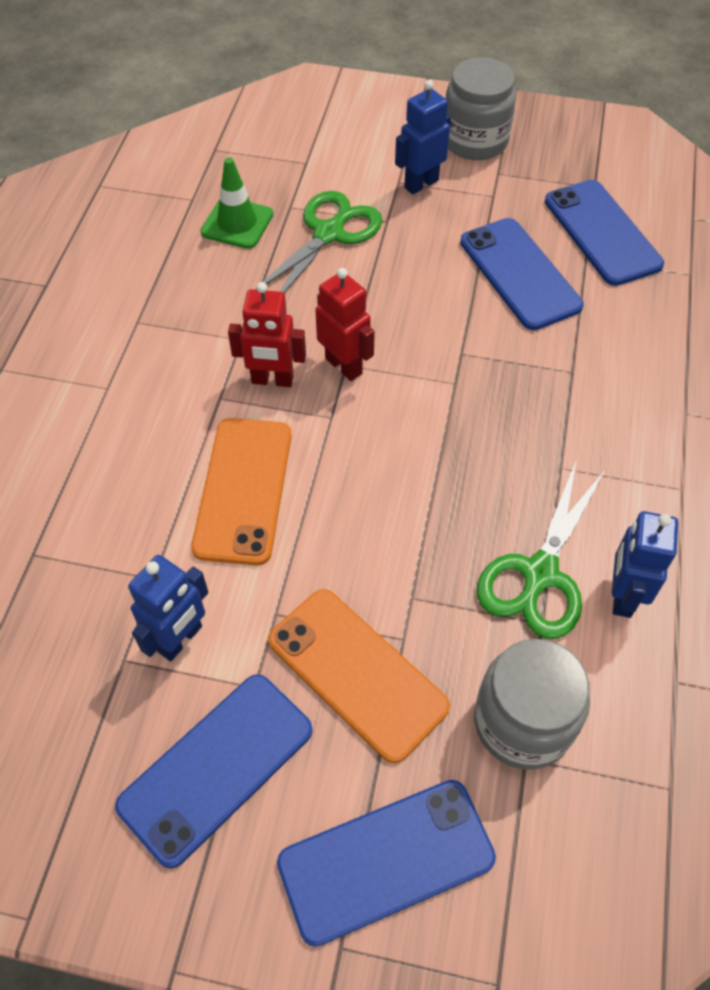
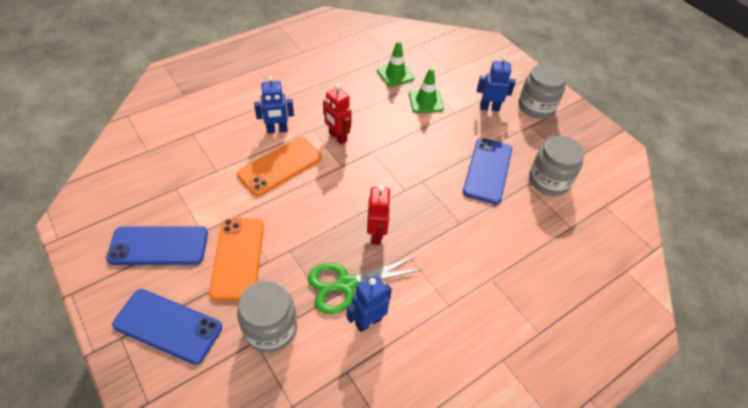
camera: 40 degrees right, 5 degrees down
blue robot [128,555,208,661] -> blue robot moved to [254,76,294,133]
green scissors [254,191,382,293] -> green traffic cone [409,68,444,113]
red robot [315,268,375,381] -> red robot moved to [367,185,391,245]
blue phone [545,180,664,286] -> grey jar [529,136,584,196]

